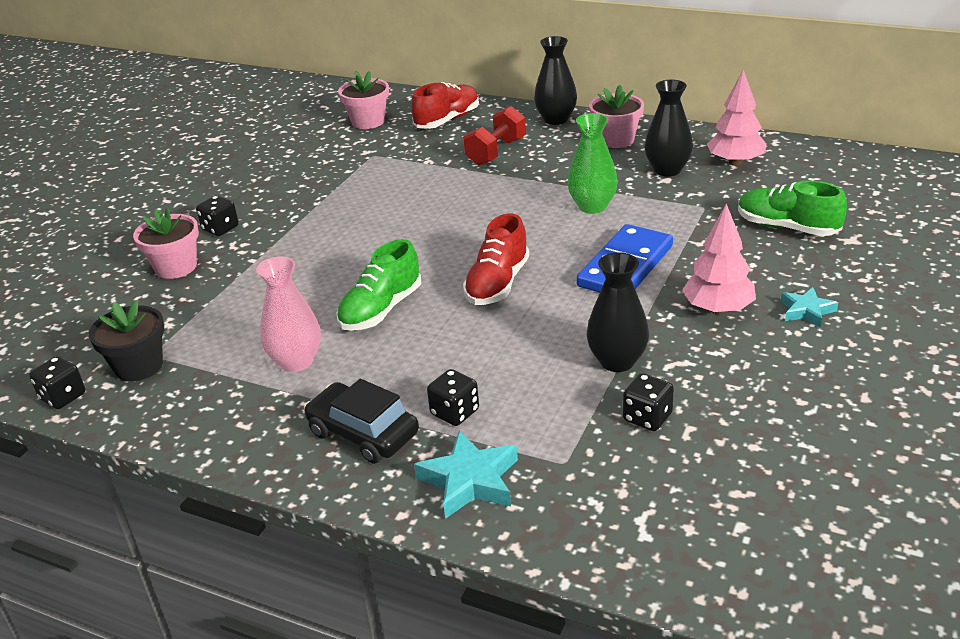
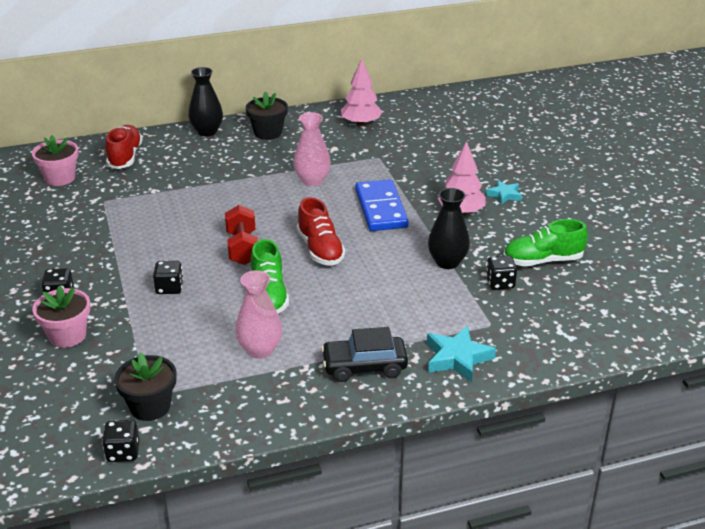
camera: 45 degrees left, 0 degrees up
black dice [427,369,479,426] -> black dice moved to [153,261,183,294]
red dumbbell [463,106,526,165] -> red dumbbell moved to [225,205,258,265]
green vase [567,113,618,214] -> pink vase [294,112,331,186]
pink flower pot [589,85,644,148] -> black flower pot [246,91,288,140]
black vase [645,80,693,176] -> none
green shoe [738,181,847,236] -> green shoe moved to [503,219,588,266]

